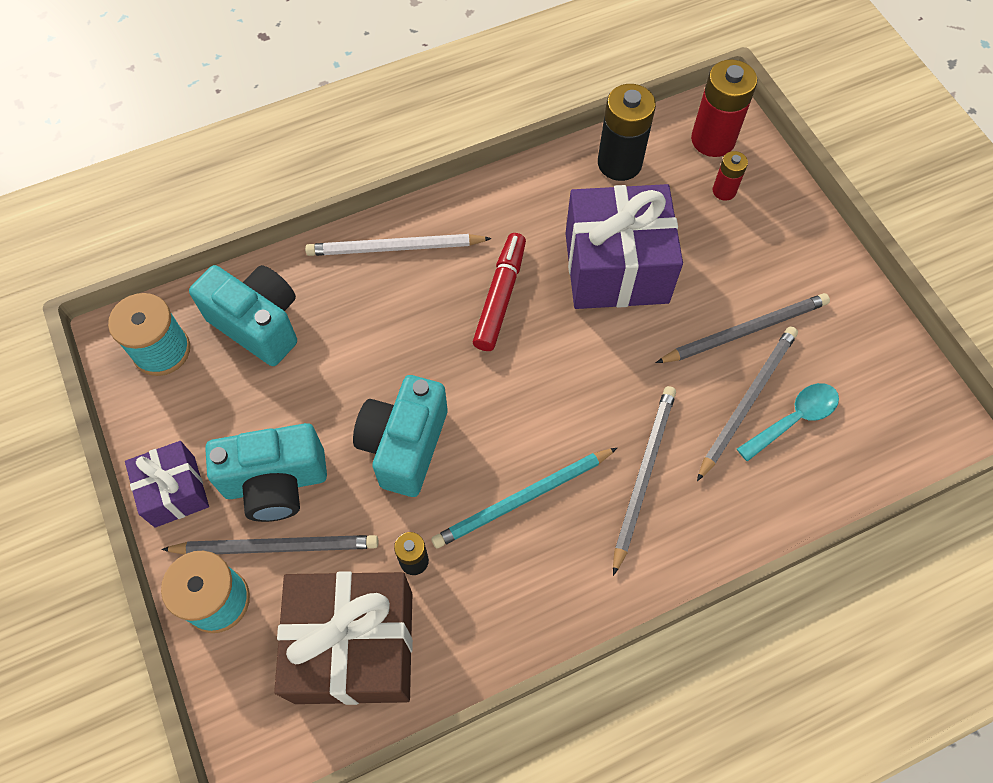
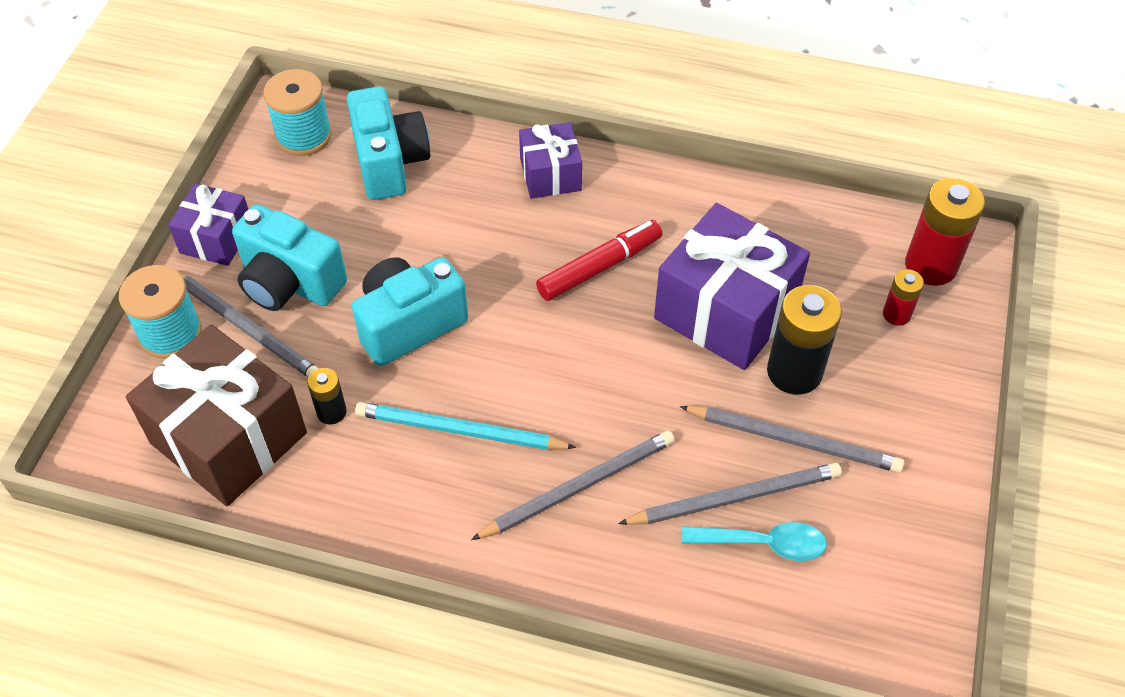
camera: 40 degrees right, 10 degrees down
white pencil [305,234,492,256] -> purple gift [519,122,582,199]
black battery [598,84,656,181] -> black battery moved to [767,285,842,395]

